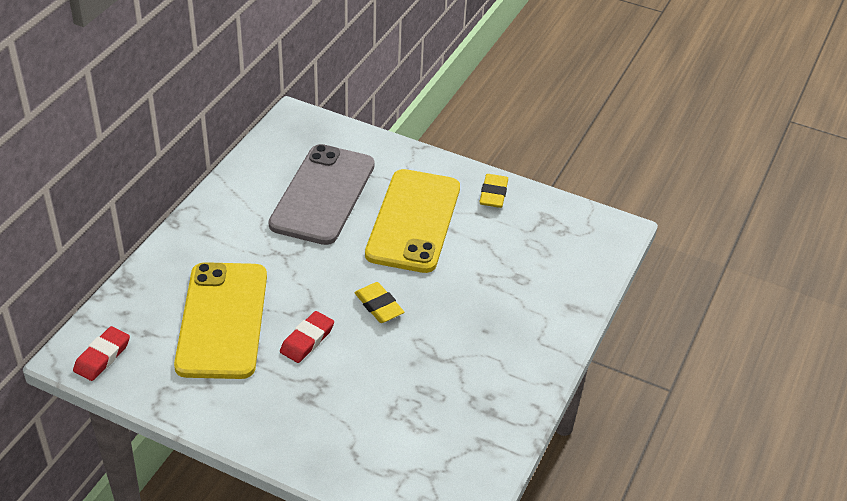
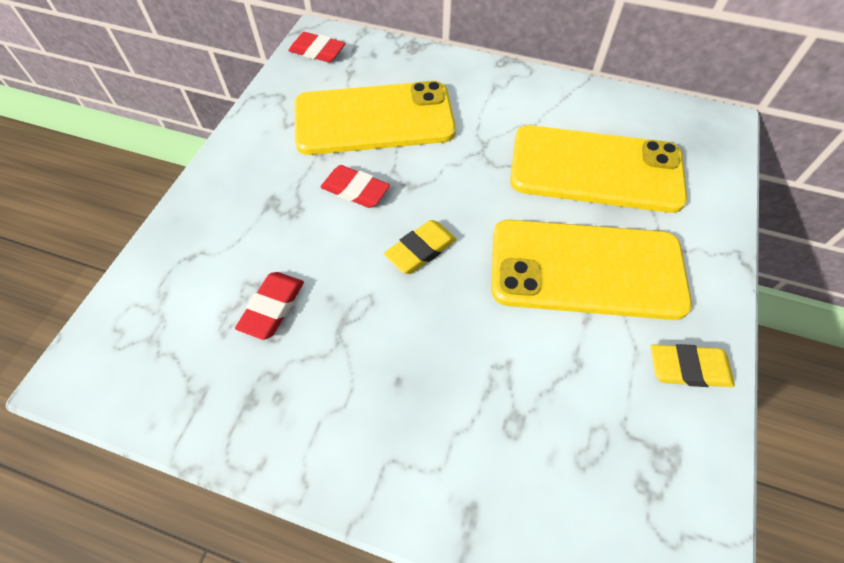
camera: 85 degrees right, 15 degrees up
grey phone [268,144,375,245] -> yellow phone [510,125,687,213]
none -> red eraser [235,272,304,340]

